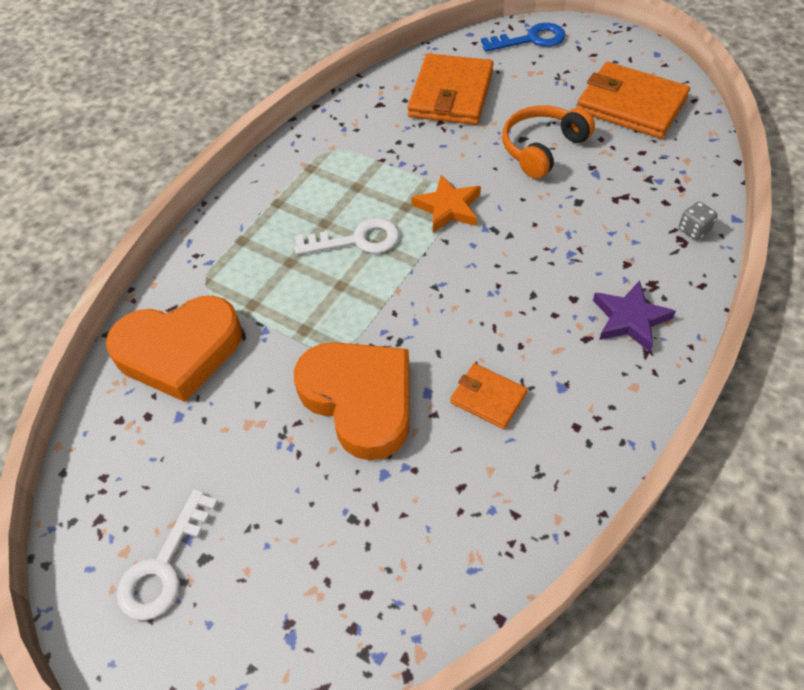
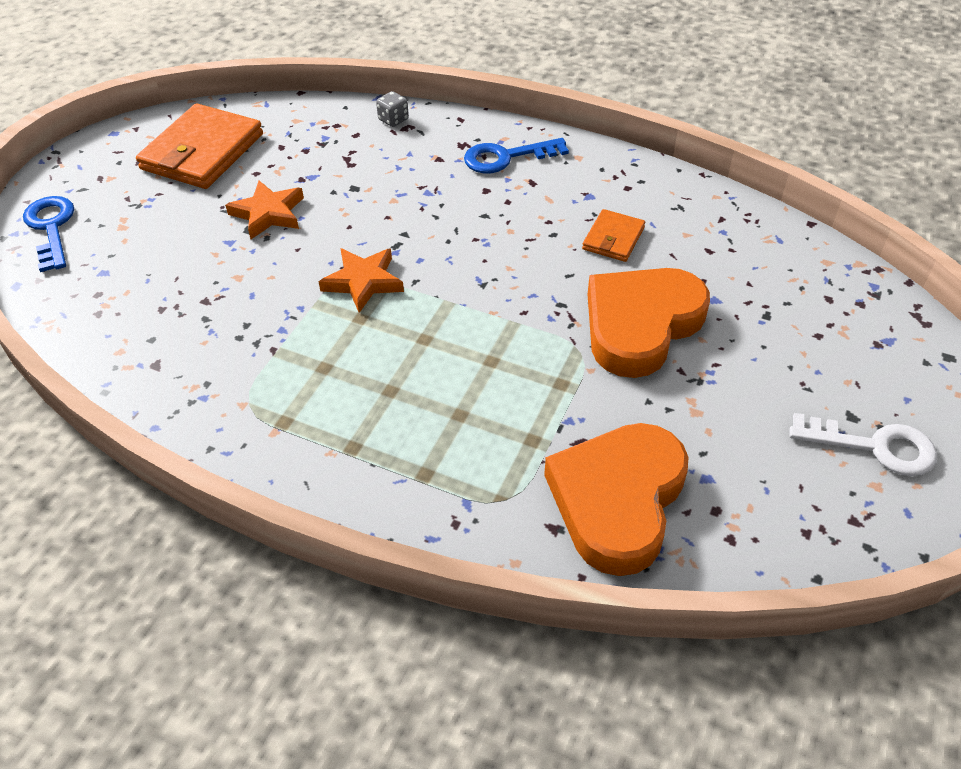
camera: 100 degrees left, 5 degrees down
orange heart [106,296,242,402] -> orange heart turned 135 degrees counterclockwise [544,423,688,576]
white key [295,218,399,255] -> none
orange wallet [407,53,494,125] -> none
orange headphones [502,105,595,179] -> orange star [225,181,304,239]
purple star [593,280,676,352] -> blue key [464,138,569,173]

